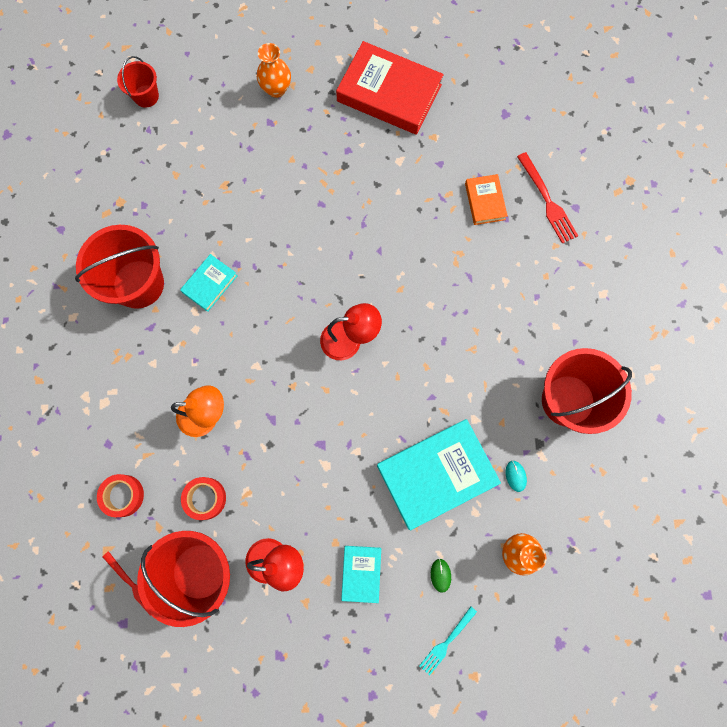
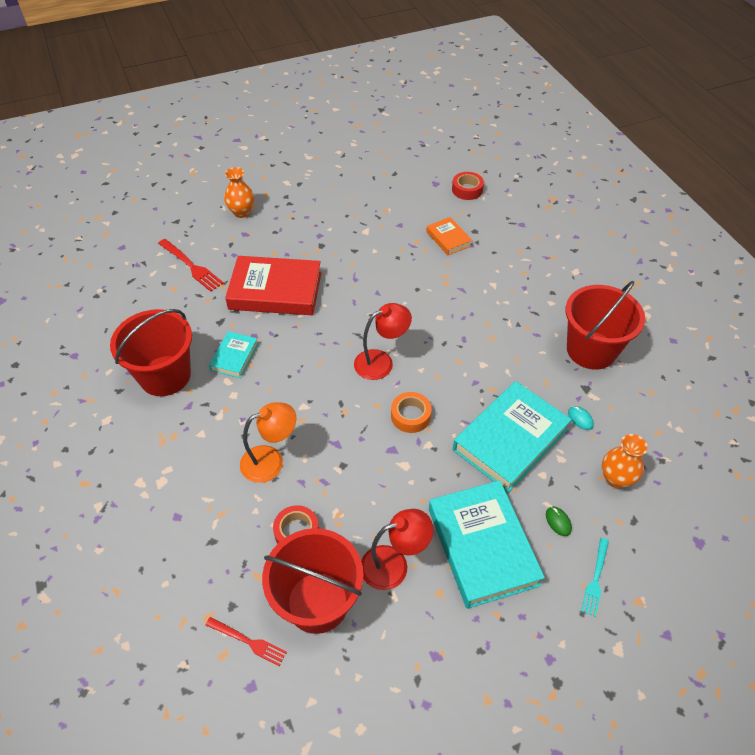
camera: 20 degrees left, 25 degrees down
red tape [97,474,144,517] -> red tape moved to [452,172,484,200]
red bucket [117,56,159,108] -> none
red book [336,41,444,135] -> red book moved to [225,256,321,315]
turquoise book [341,546,381,603] -> turquoise book [429,480,545,609], size x1.99
red fork [517,152,578,244] -> red fork moved to [158,239,224,292]
none -> orange tape [391,392,432,433]

